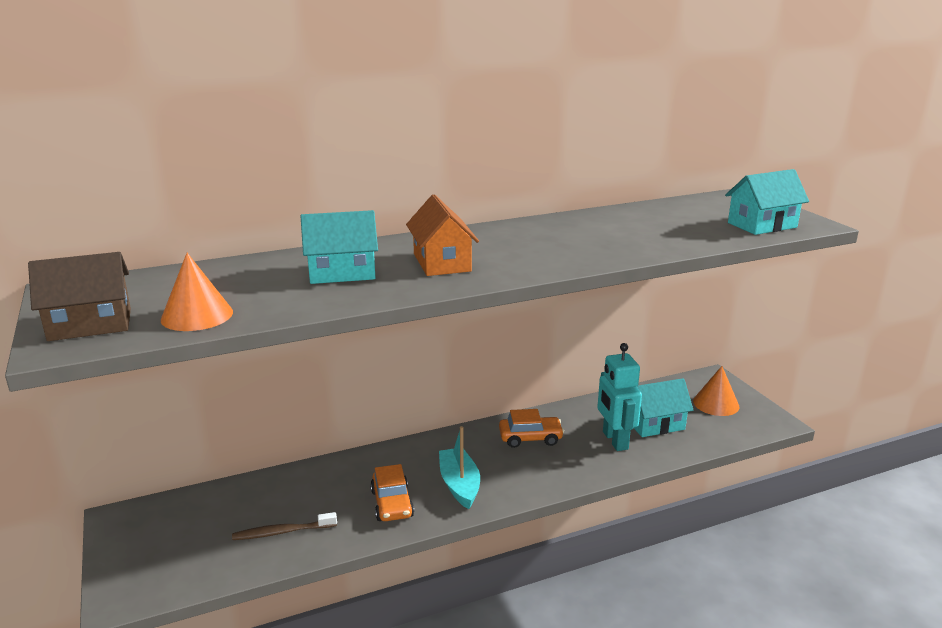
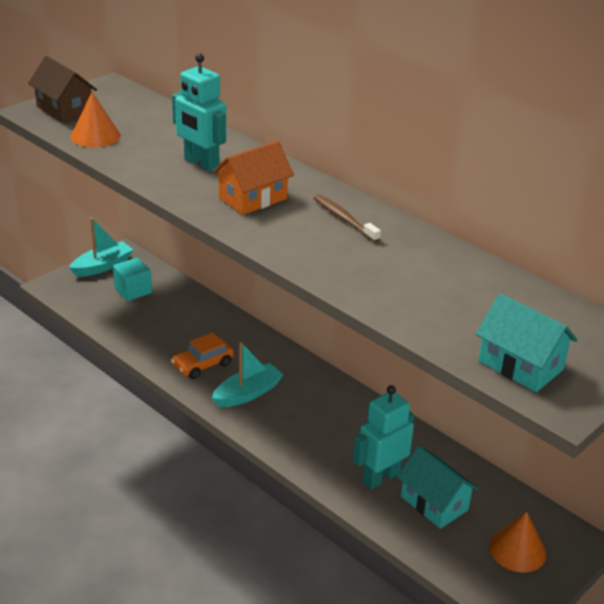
camera: 65 degrees right, 10 degrees up
brown toothbrush [232,512,337,540] -> brown toothbrush moved to [314,195,381,242]
turquoise house [301,210,378,284] -> turquoise robot [172,53,226,172]
orange car [499,409,564,448] -> none
none -> turquoise boat [69,218,133,277]
none -> turquoise cube [113,258,152,301]

